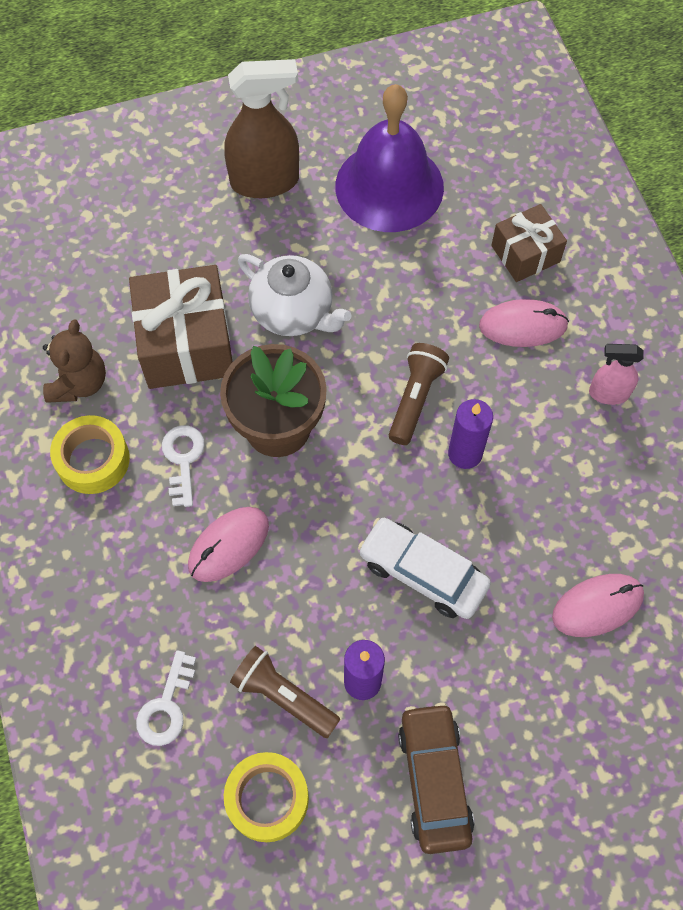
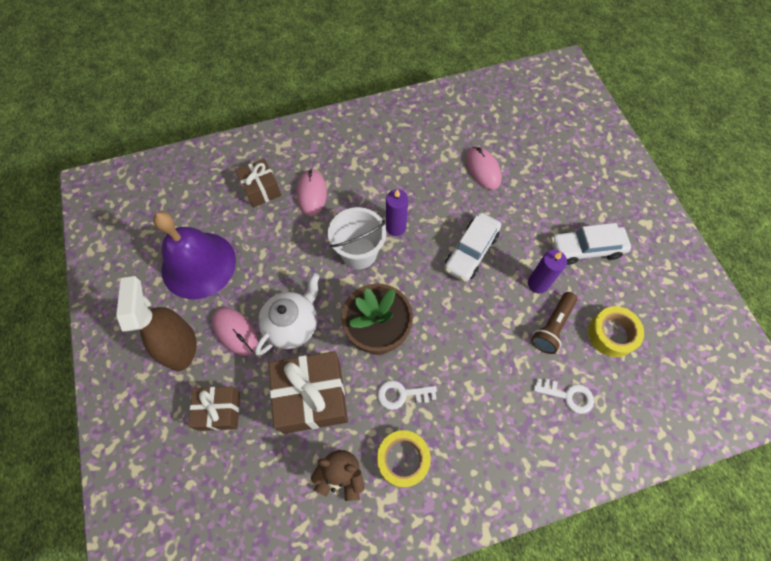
camera: 90 degrees left, 0 degrees up
pink mouse [188,507,269,582] -> pink mouse moved to [212,307,258,356]
brown flashlight [389,343,449,445] -> white bucket [328,207,386,269]
brown car [398,702,474,854] -> white car [551,223,631,265]
pink spray bottle [589,344,644,405] -> none
none -> brown gift [188,387,240,431]

